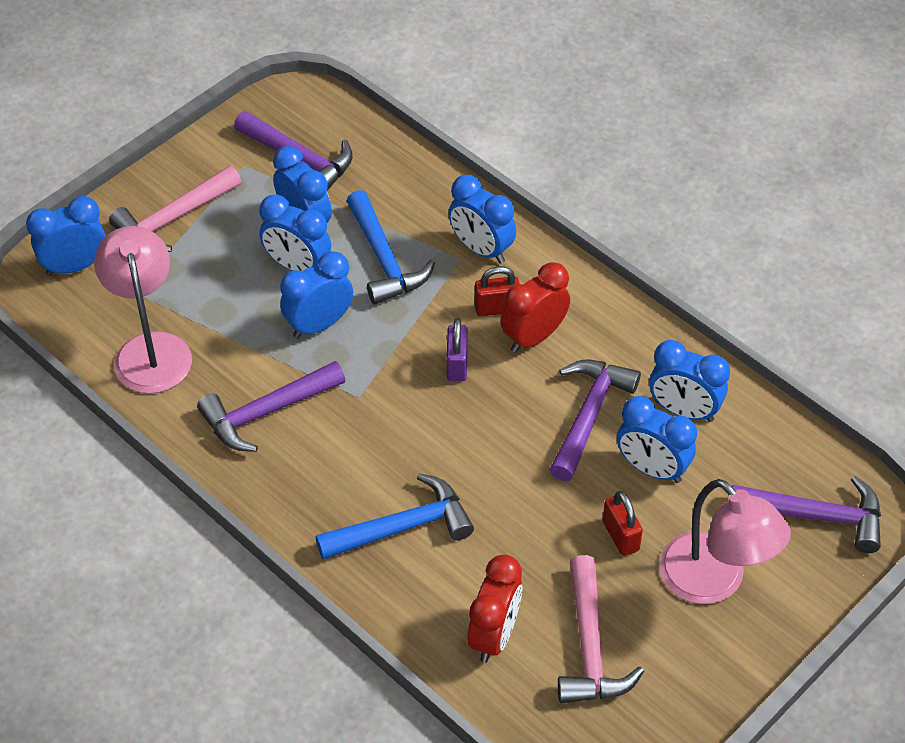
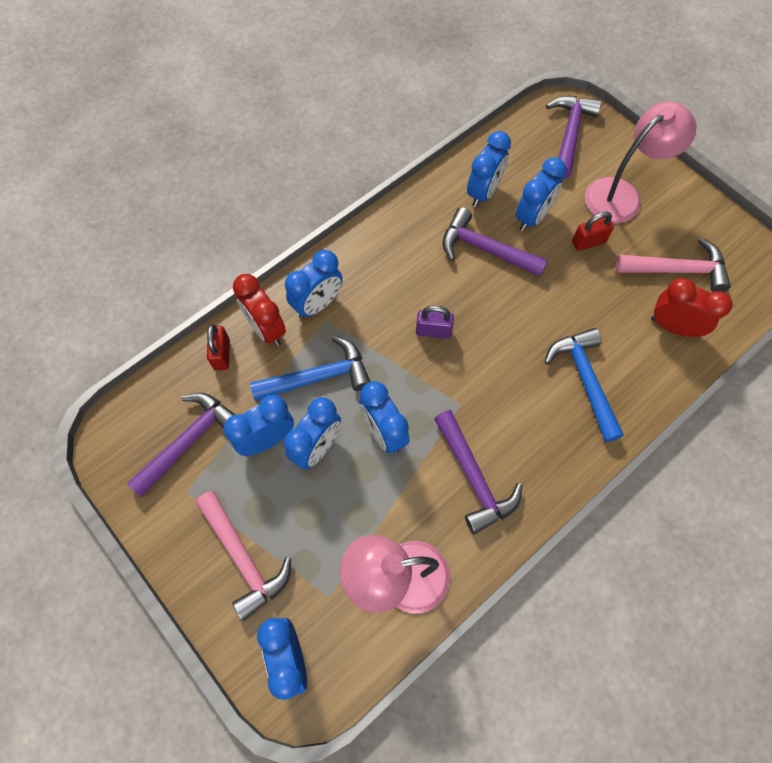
camera: 85 degrees left, 15 degrees up
red padlock [475,266,520,316] -> red padlock moved to [207,324,230,370]
red clock [501,262,570,353] -> red clock moved to [233,274,286,346]

